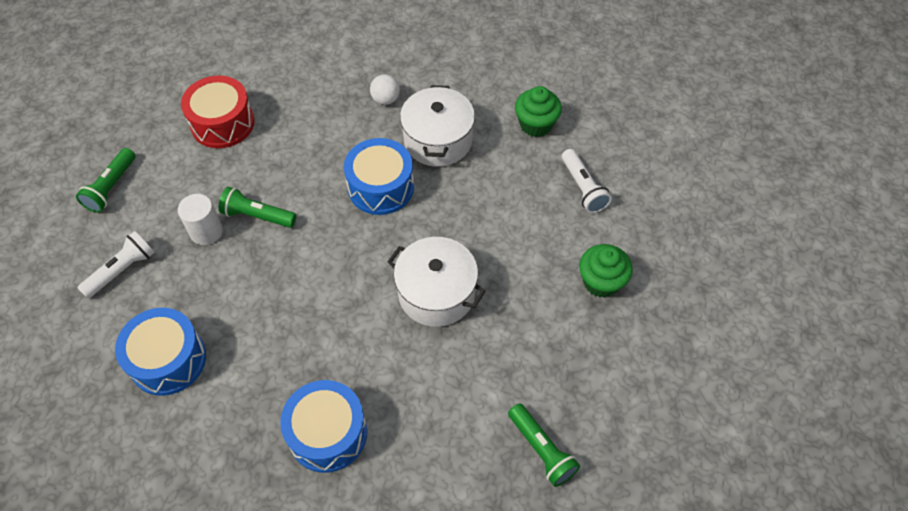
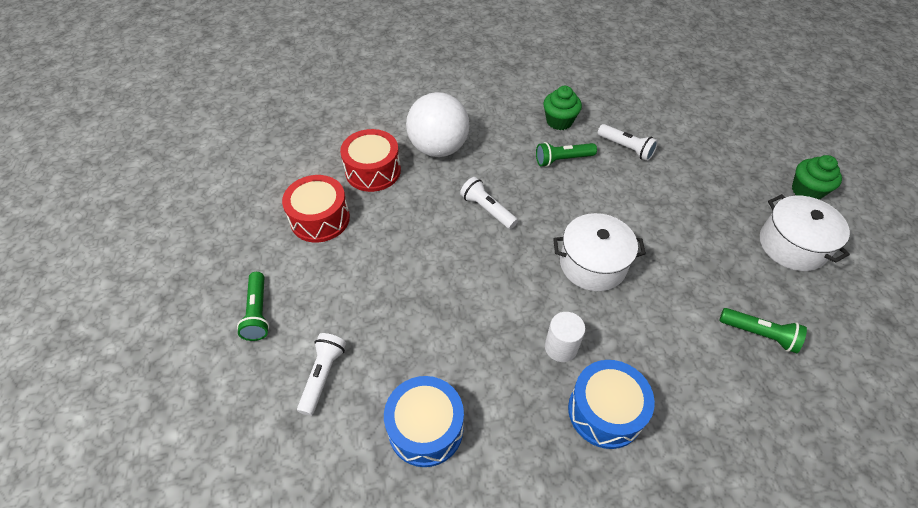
camera: 30 degrees left, 5 degrees down
white cylinder [178,194,223,245] -> white cylinder moved to [545,312,585,362]
green flashlight [218,187,296,228] -> green flashlight moved to [536,142,597,167]
blue drum [344,138,414,215] -> white flashlight [460,177,518,229]
white ball [370,75,400,105] -> white ball [406,92,469,157], size x2.39
white pot [400,85,475,167] -> white pot moved to [760,194,850,271]
green cupcake [579,244,633,298] -> green cupcake moved to [792,155,842,200]
none -> red drum [340,129,401,192]

